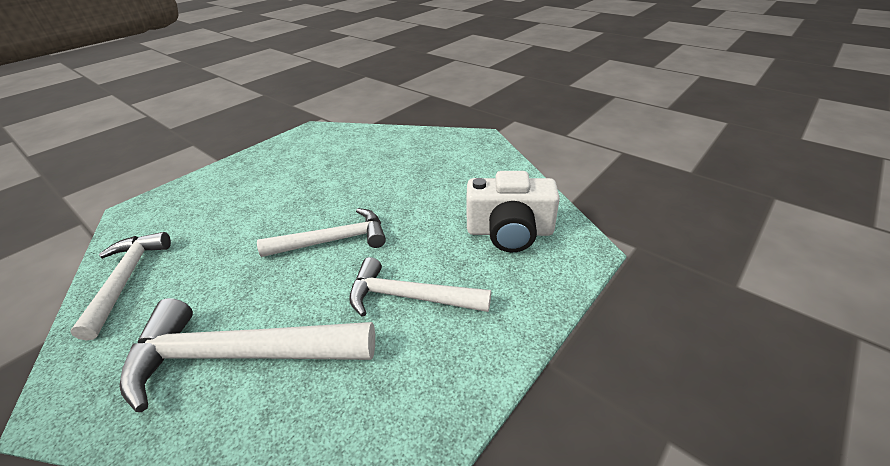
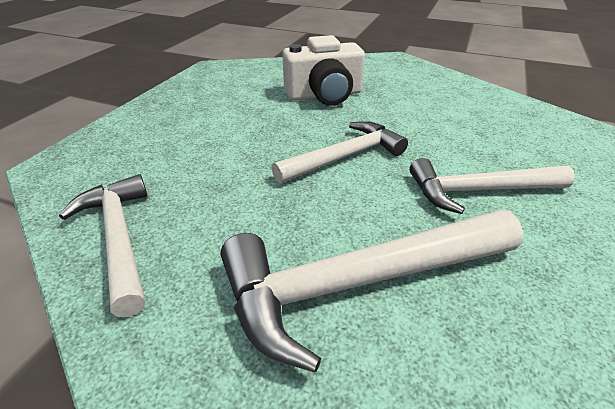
camera: 20 degrees left, 0 degrees up
white camera [466,171,560,252] -> white camera moved to [283,35,365,106]

